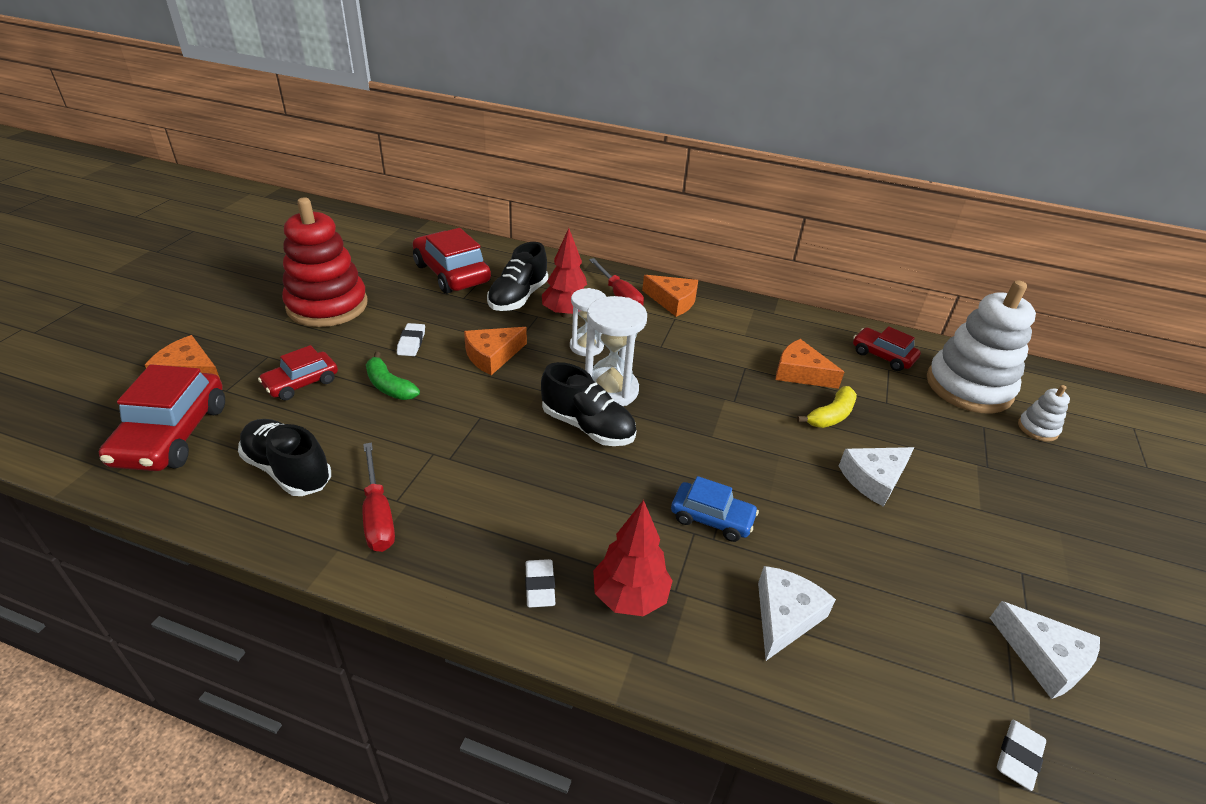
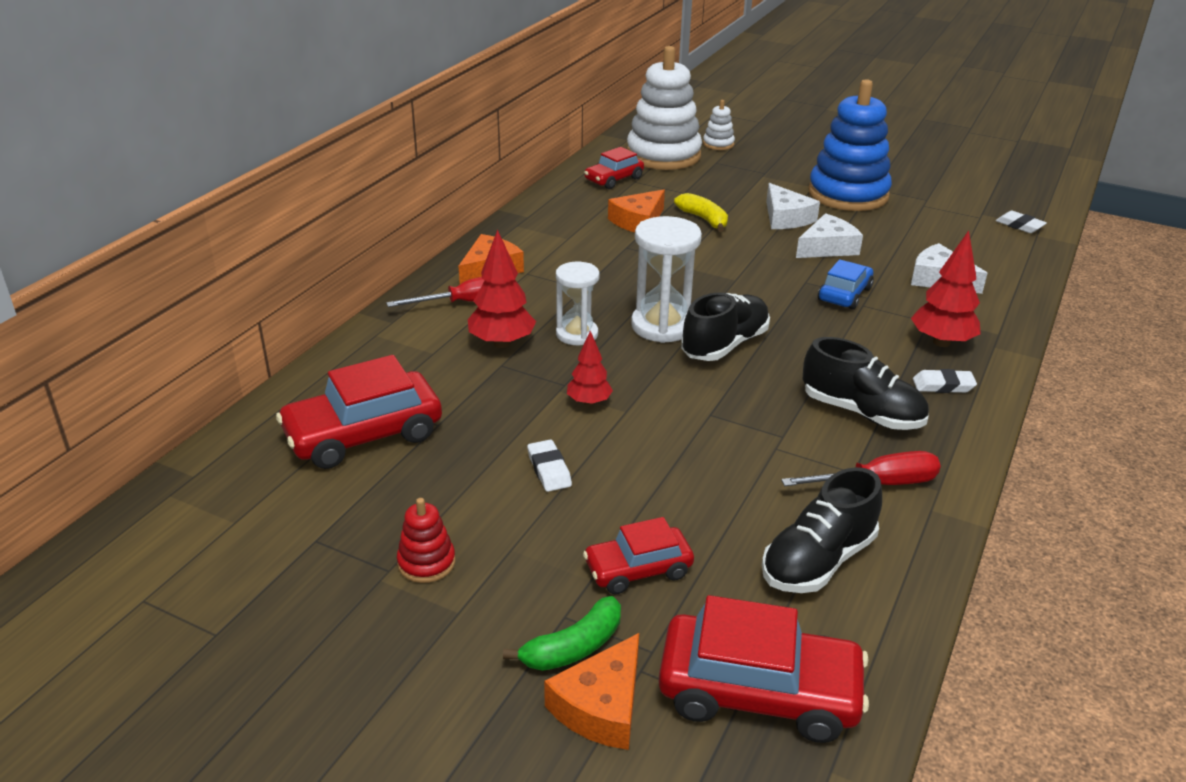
camera: 80 degrees left, 5 degrees down
red car [258,345,338,400] -> red car turned 105 degrees clockwise [583,517,694,594]
red stacking toy [282,197,368,327] -> red stacking toy [397,498,455,583], size x0.43
green banana [366,352,420,400] -> green banana moved to [503,596,621,671]
white eraser [397,323,425,356] -> white eraser turned 60 degrees clockwise [527,440,572,492]
orange cheese [464,327,527,375] -> red tree [567,331,613,406]
black shoe [487,242,548,311] -> black shoe moved to [803,337,929,430]
white cheese [990,601,1100,699] -> white cheese moved to [796,213,863,258]
none -> blue stacking toy [808,79,892,211]

